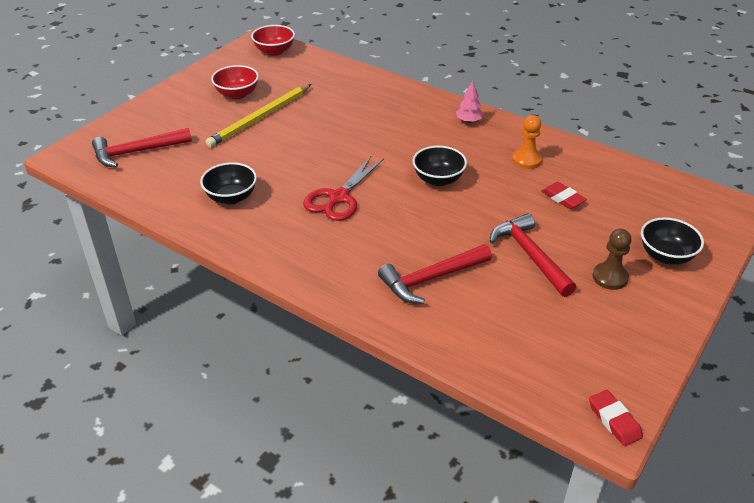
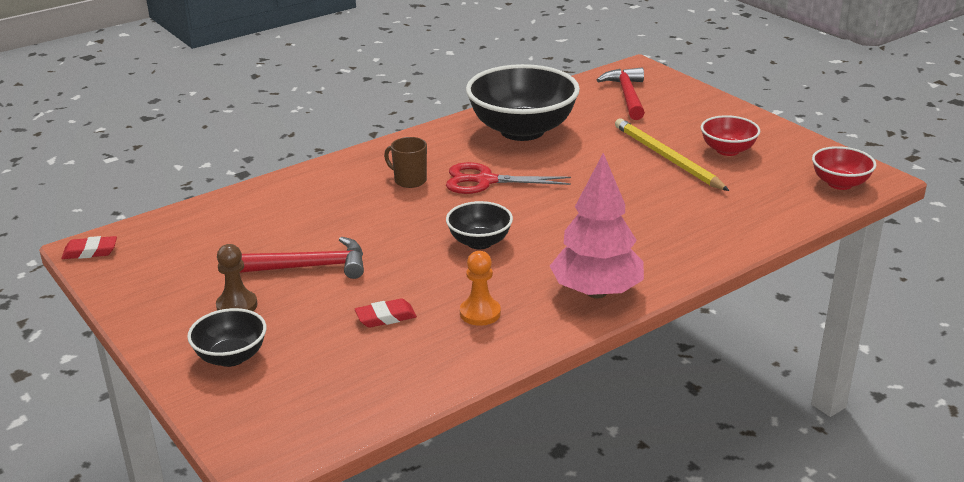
camera: 110 degrees right, 10 degrees down
black bowl [200,162,257,205] -> black bowl [466,64,580,141], size x1.99
red scissors [303,155,384,221] -> red scissors turned 45 degrees counterclockwise [446,162,571,194]
red hammer [378,244,492,304] -> none
pink tree [456,81,484,123] -> pink tree [550,153,644,298], size x2.33
none -> brown mug [384,137,427,188]

